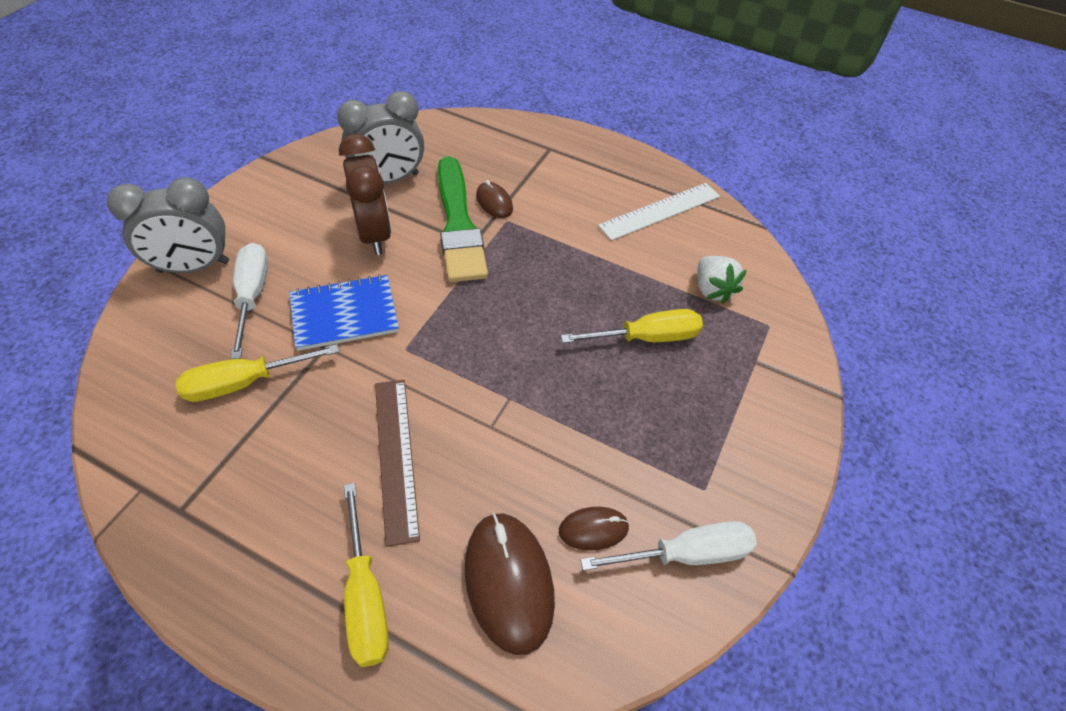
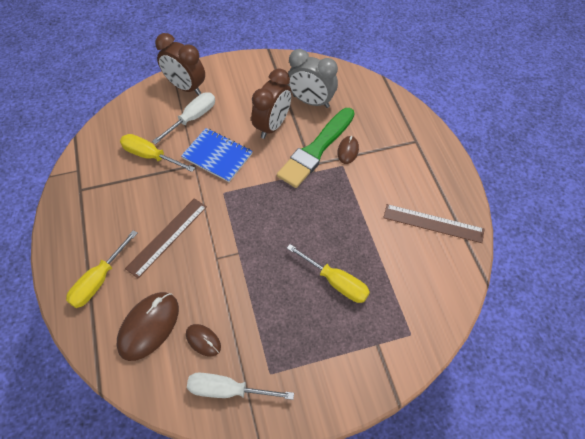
camera: 50 degrees right, 5 degrees up
grey clock [107,177,229,273] -> brown clock [155,33,205,95]
white screwdriver [580,521,757,571] -> white screwdriver turned 150 degrees clockwise [187,373,294,400]
white ruler [598,183,720,241] -> brown ruler [383,204,484,243]
white strawberry [698,256,747,304] -> none

